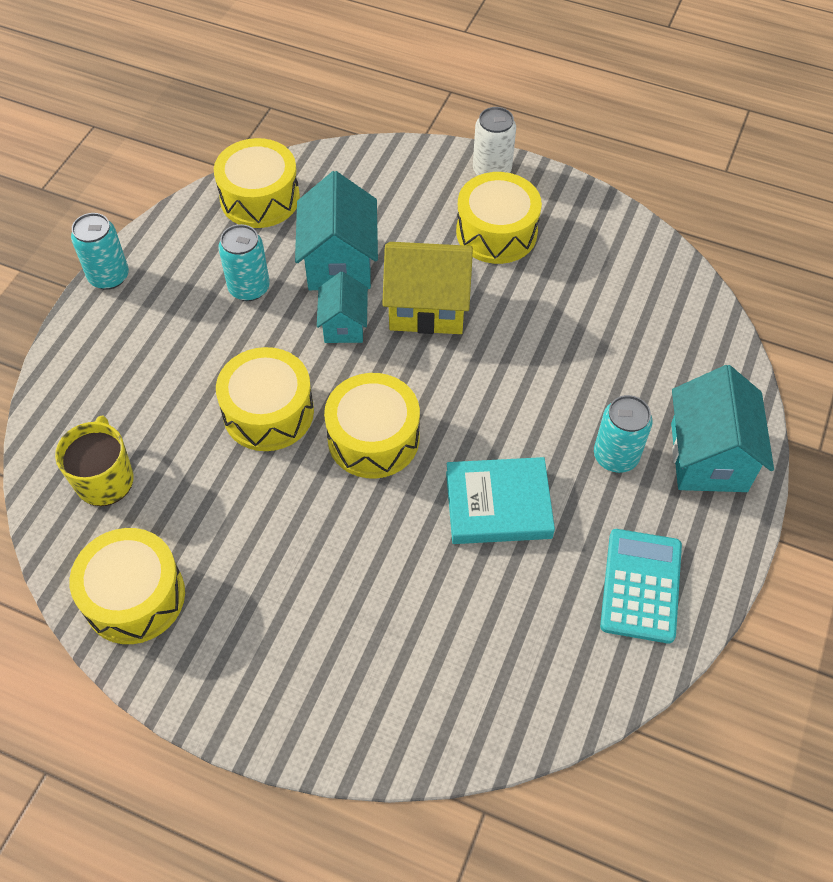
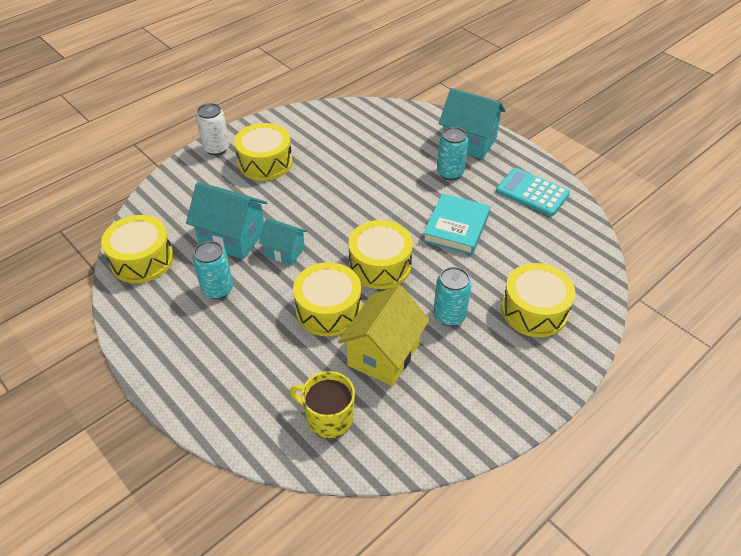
camera: 65 degrees left, 10 degrees down
yellow drum [69,528,185,644] -> yellow drum moved to [501,263,575,337]
turquoise can [71,213,129,290] -> turquoise can moved to [433,267,472,326]
yellow house [382,242,473,334] -> yellow house moved to [338,285,430,386]

